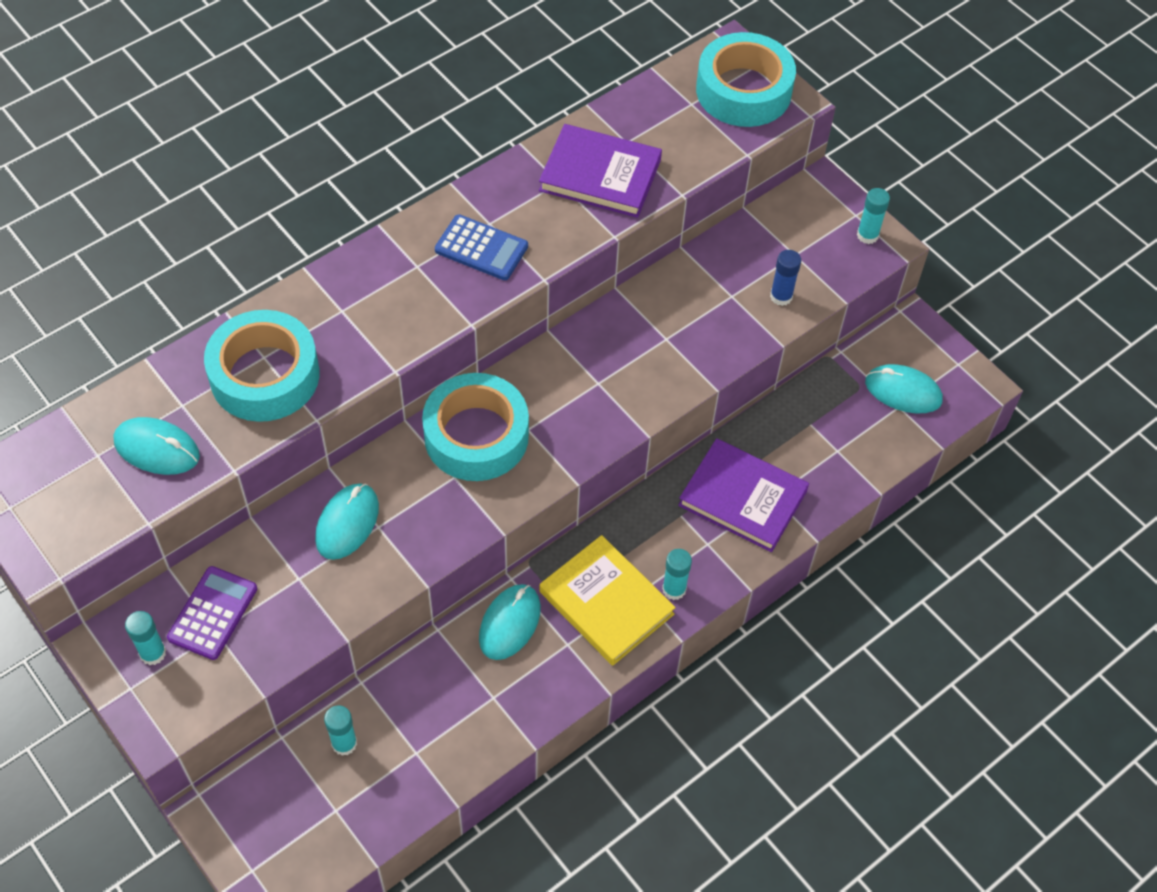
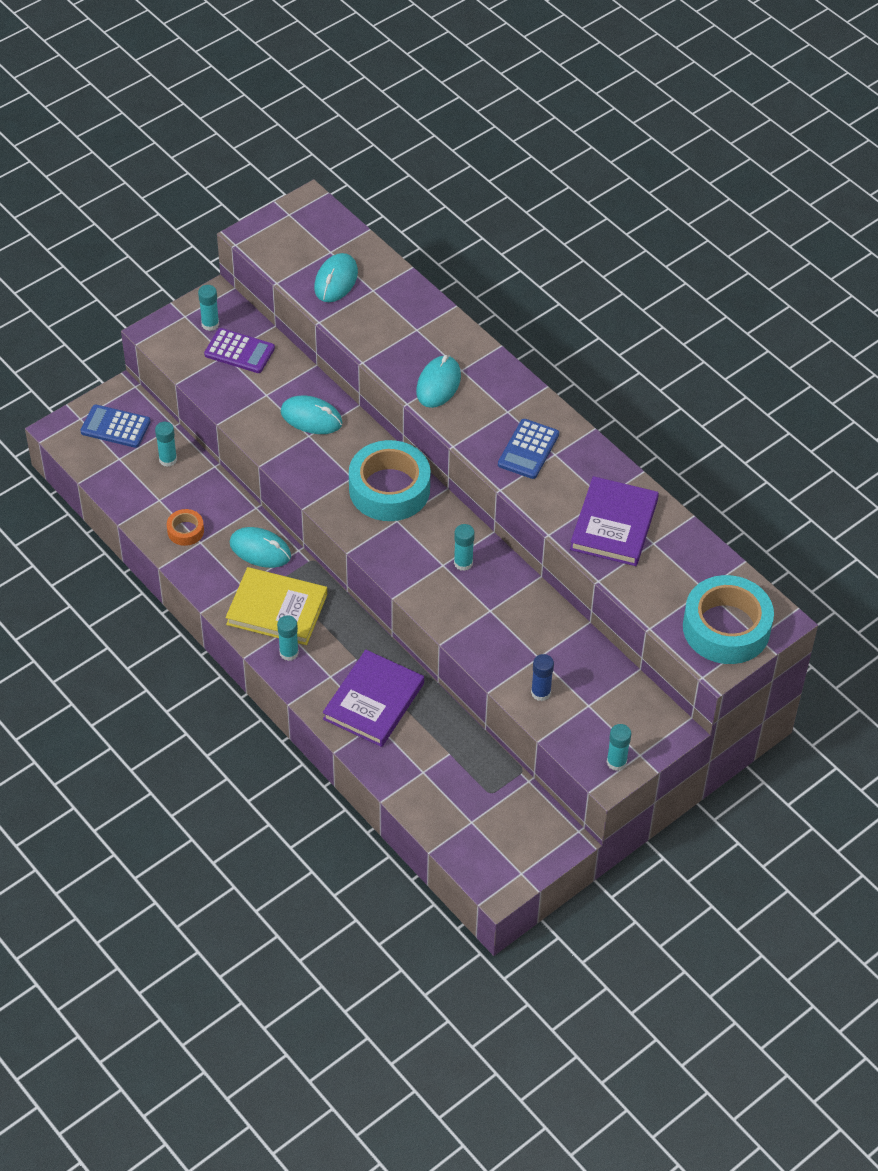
camera: 90 degrees right, 5 degrees down
turquoise tape [204,310,319,422] -> none
yellow book [540,535,676,666] -> yellow book turned 60 degrees clockwise [226,567,327,645]
turquoise mouse [865,364,943,413] -> turquoise mouse moved to [416,355,461,408]
none -> blue calculator [81,404,151,448]
none -> orange tape [167,509,204,546]
none -> turquoise glue stick [454,524,475,571]

